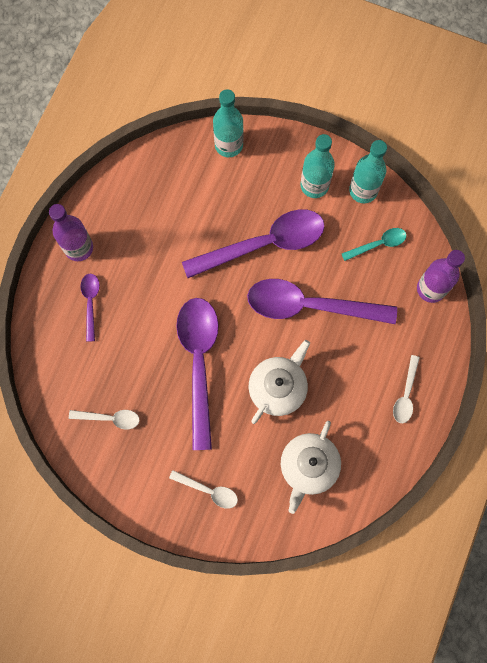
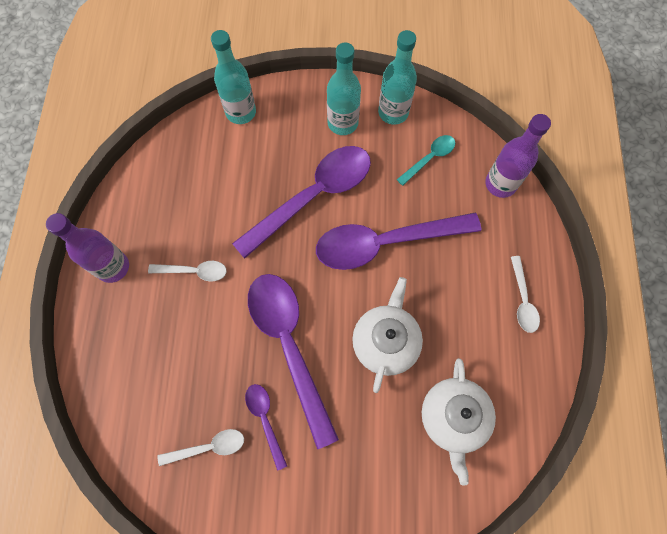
camera: 20 degrees left, 5 degrees down
purple spoon [80,274,100,342] -> purple spoon moved to [245,384,287,471]
white spoon [169,470,238,509] -> white spoon moved to [148,261,227,282]

